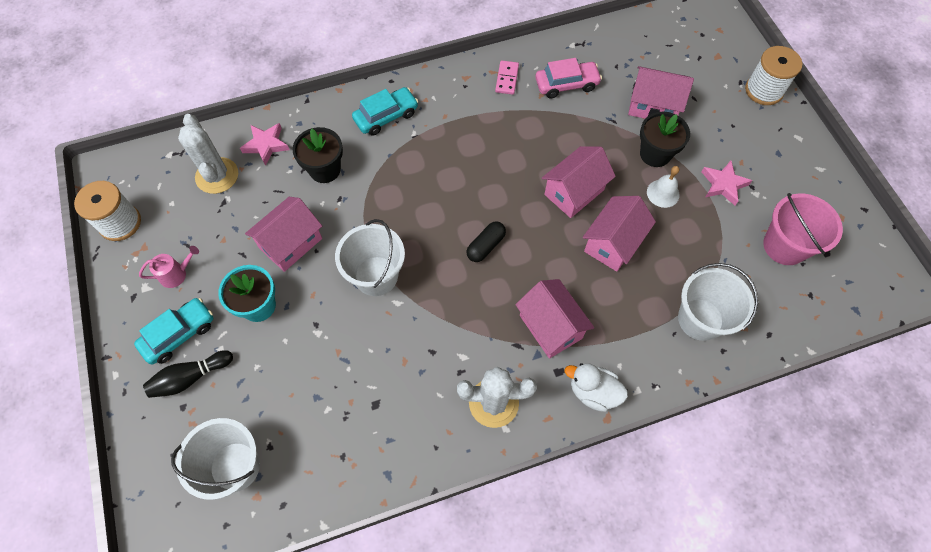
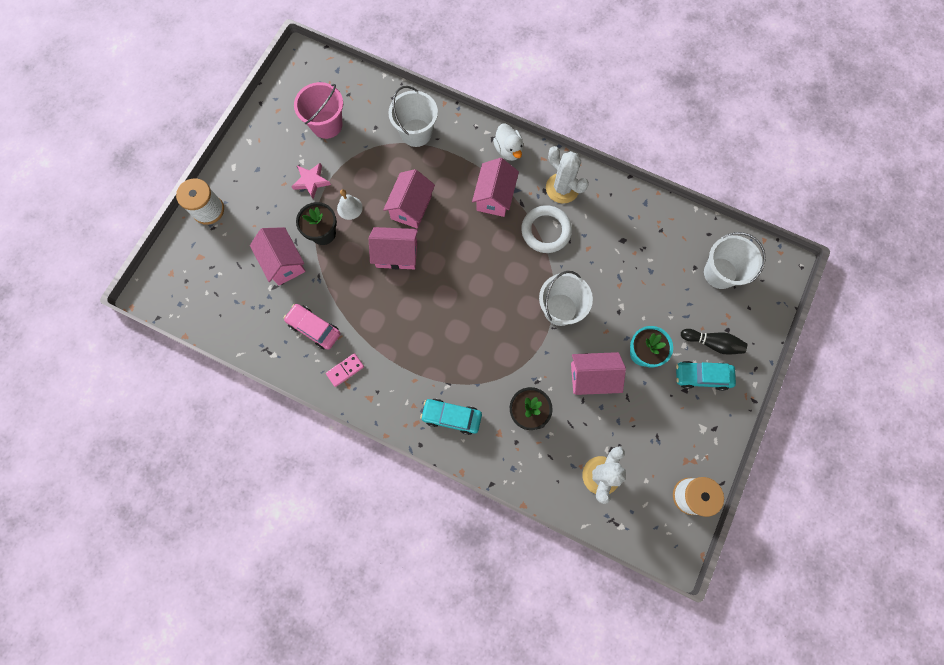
camera: 135 degrees left, 10 degrees up
pink watering can [139,246,199,288] -> none
pink star [240,123,290,166] -> none
black capsule [466,221,506,262] -> none
pink house [583,196,656,272] -> pink house turned 60 degrees counterclockwise [383,169,435,229]
none -> white ring [521,205,572,253]

